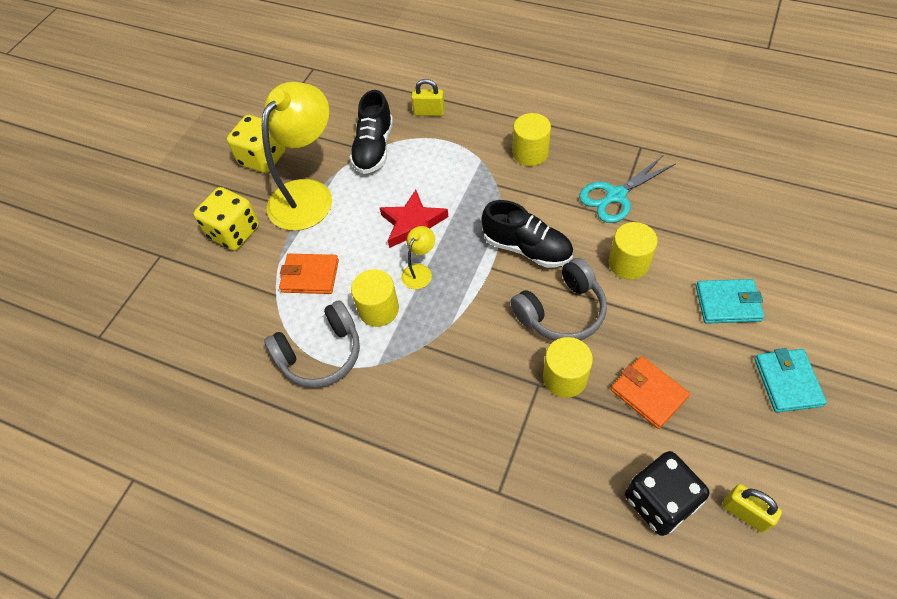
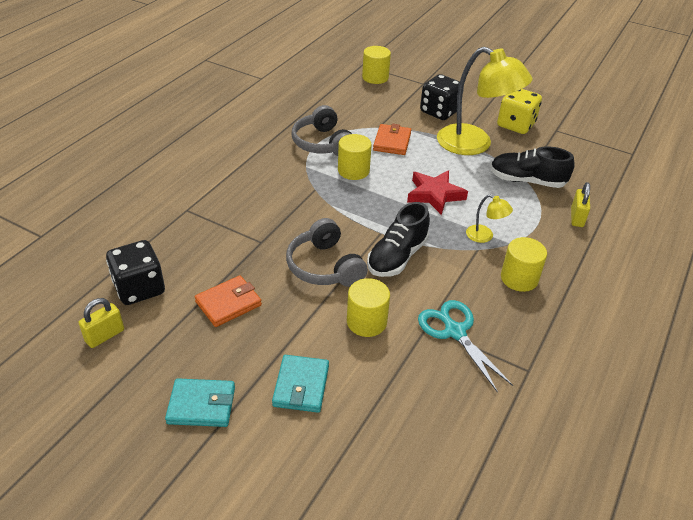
camera: 90 degrees right, 15 degrees down
yellow dice [194,187,259,251] -> black dice [420,74,464,120]
yellow lamp [401,226,435,289] -> yellow lamp moved to [466,195,513,243]
yellow cylinder [543,337,593,398] -> yellow cylinder moved to [362,46,391,84]

